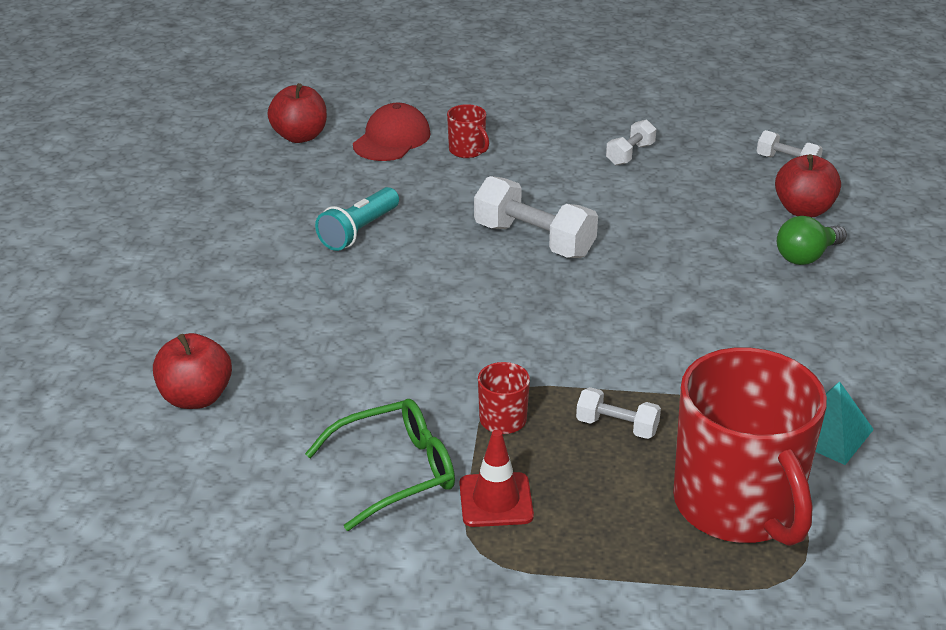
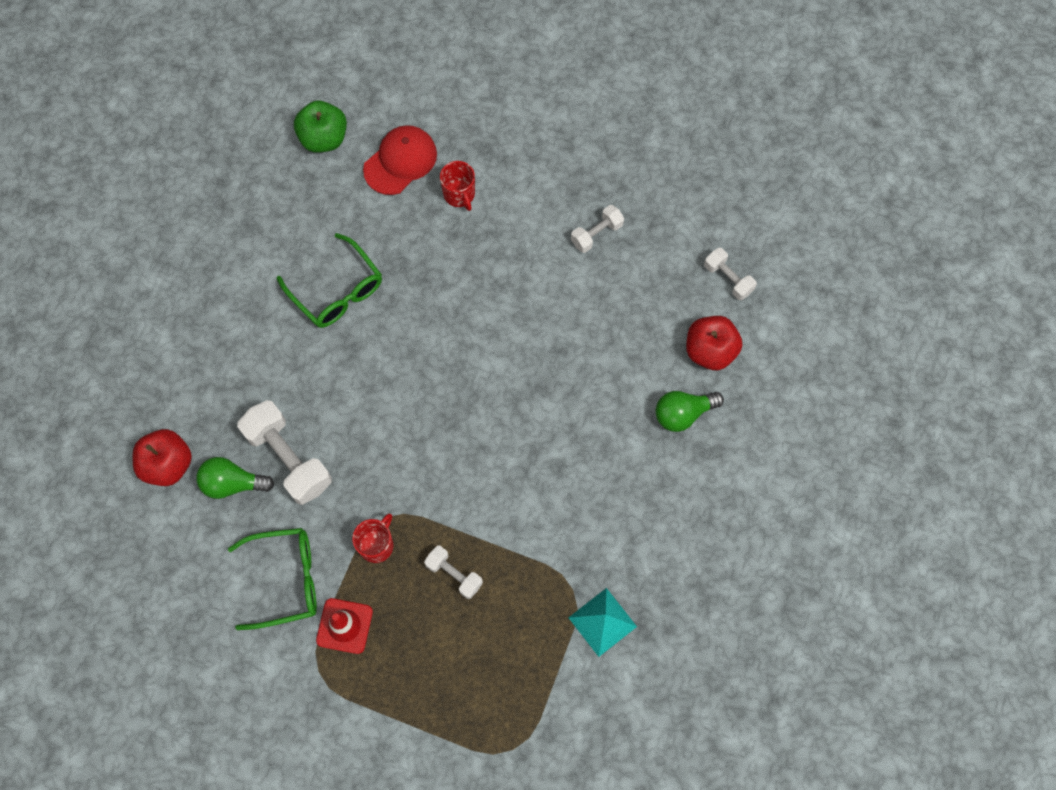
camera: 15 degrees right, 35 degrees up
red apple [268,83,327,143] -> green apple [294,101,347,153]
turquoise flashlight [315,187,399,251] -> green glasses [277,233,382,328]
white dumbbell [474,176,598,258] -> white dumbbell moved to [237,400,332,505]
red mug [673,347,827,546] -> none
none -> green light bulb [196,457,275,499]

